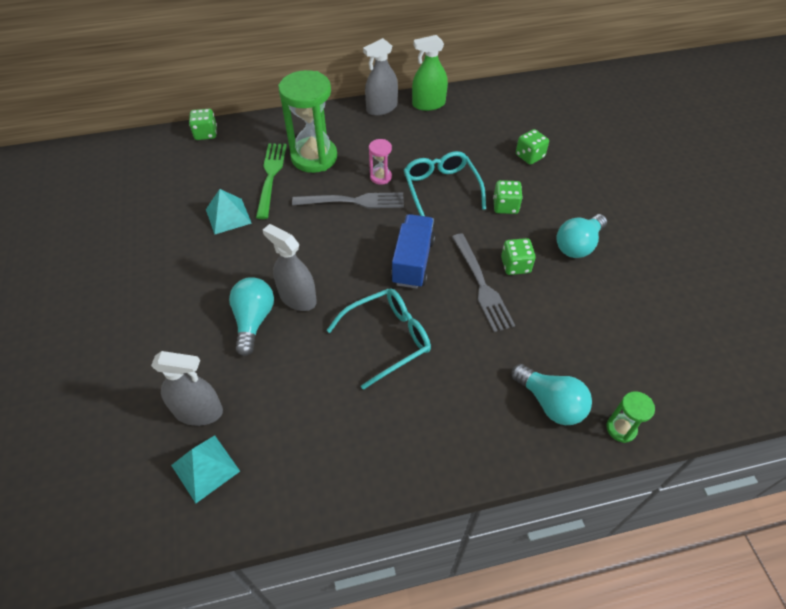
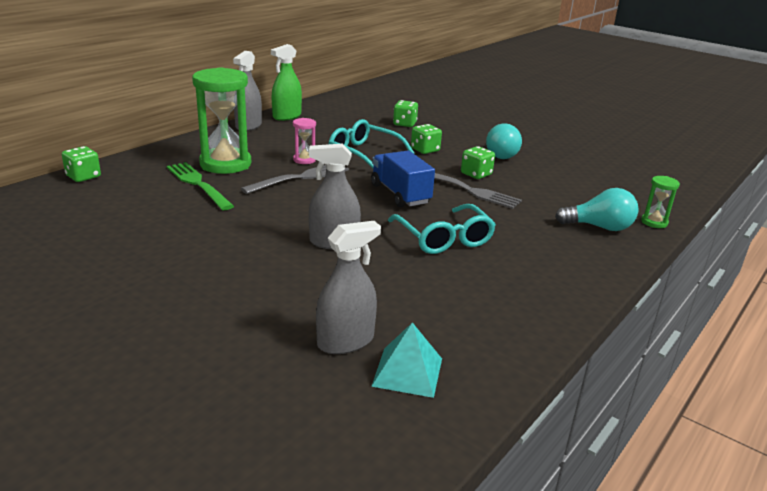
camera: 40 degrees left, 25 degrees down
turquoise pyramid [206,189,252,235] -> none
turquoise light bulb [229,277,274,356] -> none
turquoise glasses [326,289,431,390] -> turquoise glasses turned 135 degrees clockwise [388,204,496,254]

